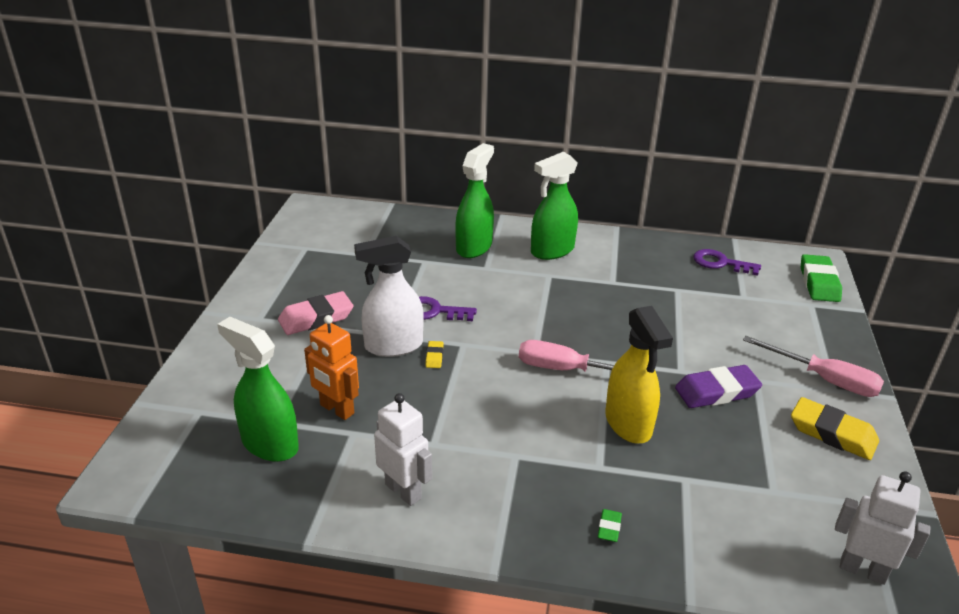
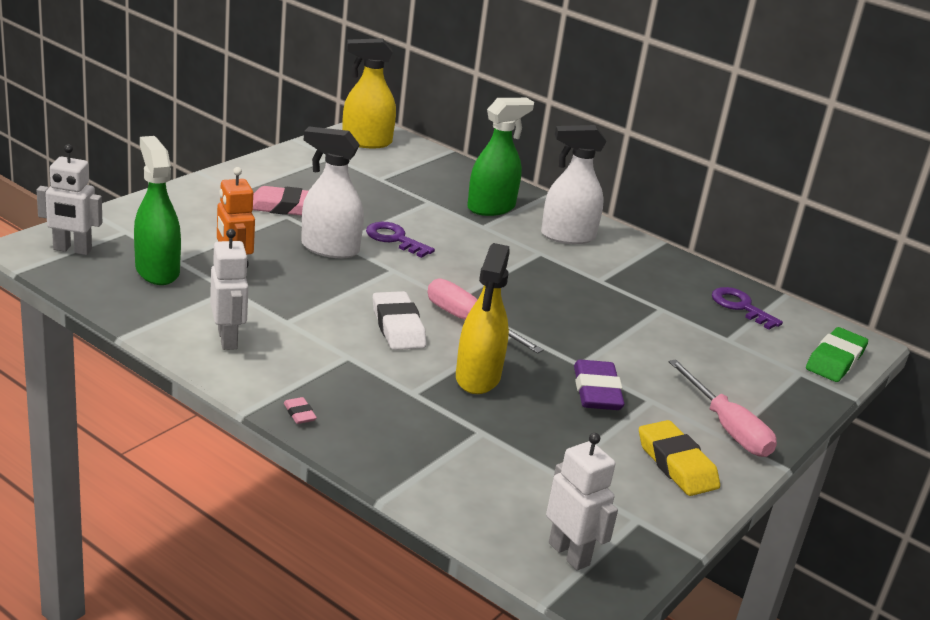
camera: 25 degrees right, 5 degrees down
yellow eraser [425,341,444,368] -> none
green spray bottle [531,151,578,260] -> white spray bottle [541,125,607,244]
green eraser [598,509,622,542] -> none
purple eraser [675,365,762,408] -> purple eraser turned 75 degrees clockwise [574,360,625,410]
none -> white robot [37,144,102,255]
none -> pink eraser [284,397,317,424]
none -> yellow spray bottle [342,38,396,148]
none -> white eraser [373,291,426,350]

